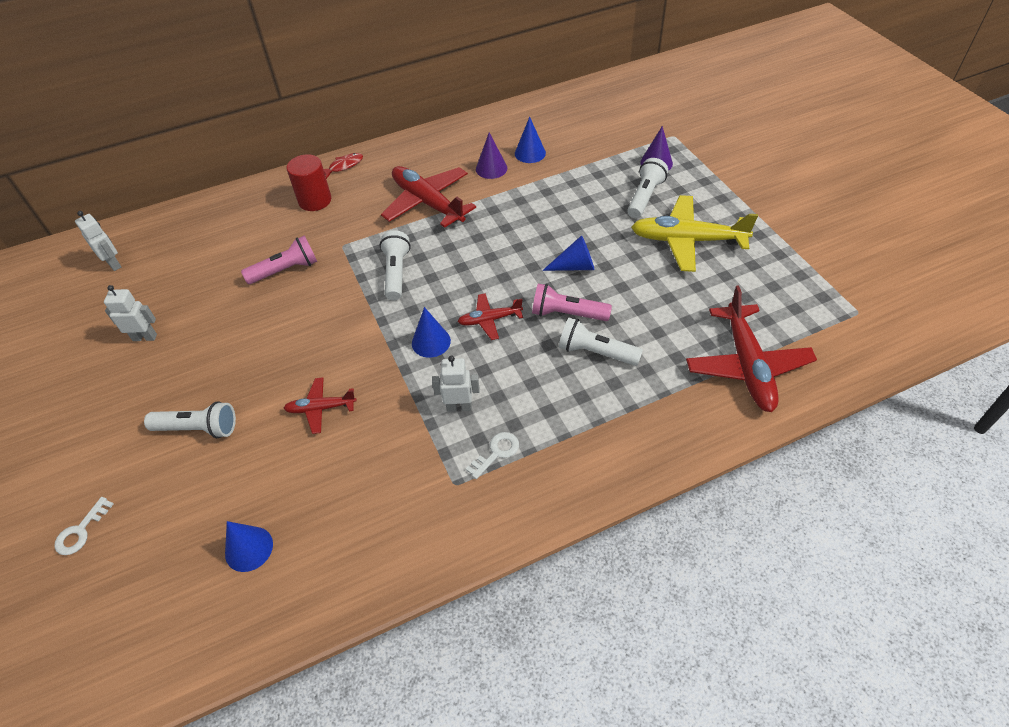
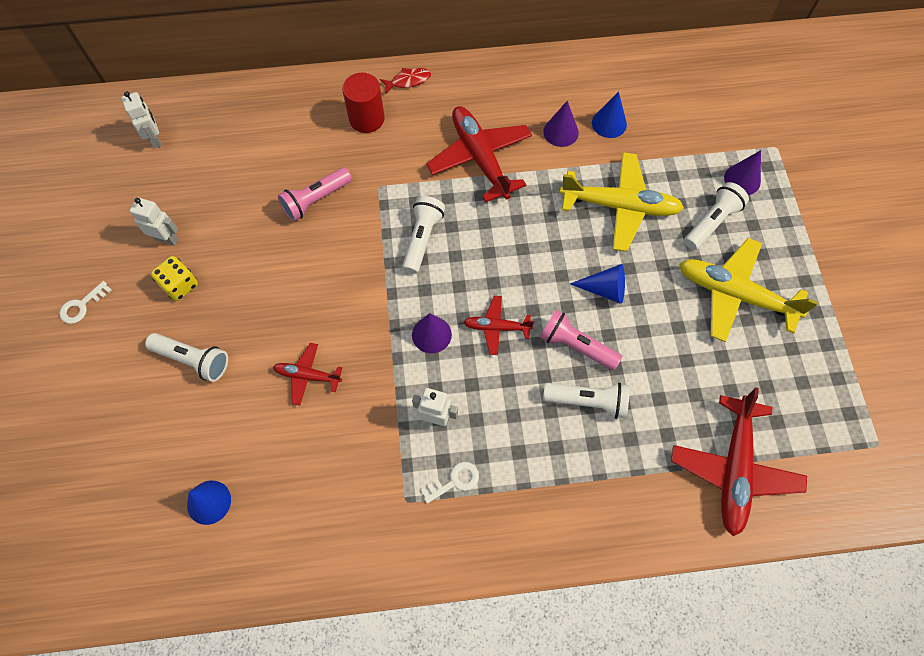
camera: 15 degrees right, 15 degrees up
white key [55,497,114,555] -> white key moved to [59,281,112,324]
pink flashlight [241,235,317,284] -> pink flashlight turned 150 degrees clockwise [278,167,352,221]
blue cone [412,307,451,358] -> purple cone [412,313,452,353]
white flashlight [559,317,643,366] -> white flashlight turned 150 degrees clockwise [543,383,630,419]
none -> yellow dice [151,256,198,301]
none -> yellow plane [560,152,684,252]

